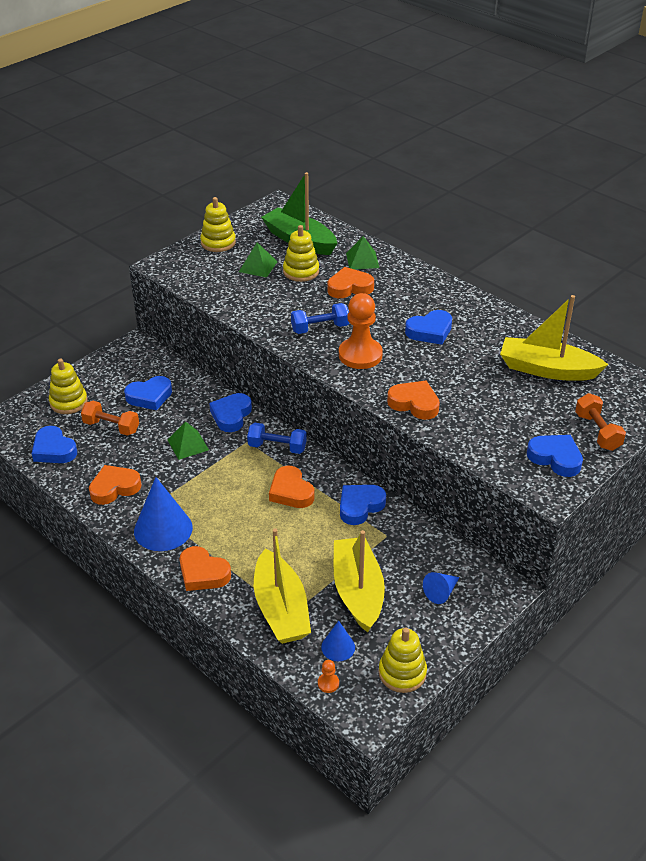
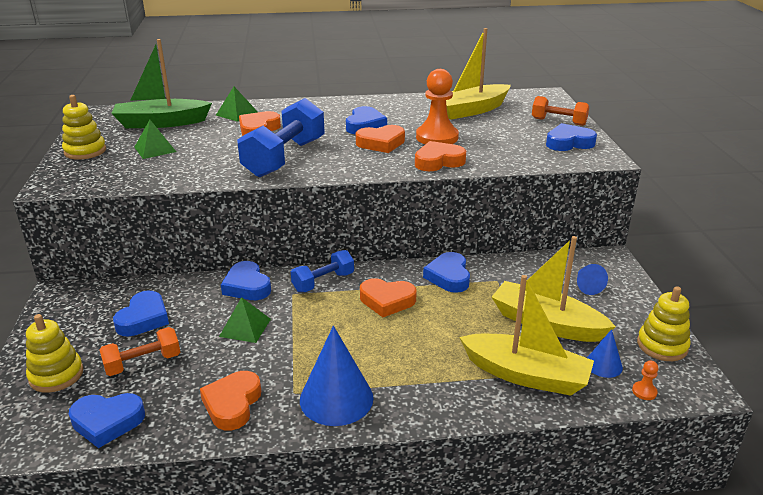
camera: 50 degrees left, 10 degrees down
orange heart [180,546,231,591] -> orange heart moved to [356,125,405,153]
yellow stacking toy [283,225,319,282] -> none
blue dumbbell [291,303,349,334] -> blue dumbbell [237,98,325,178], size x1.78
orange pawn [339,293,383,369] -> orange pawn moved to [416,69,459,144]

